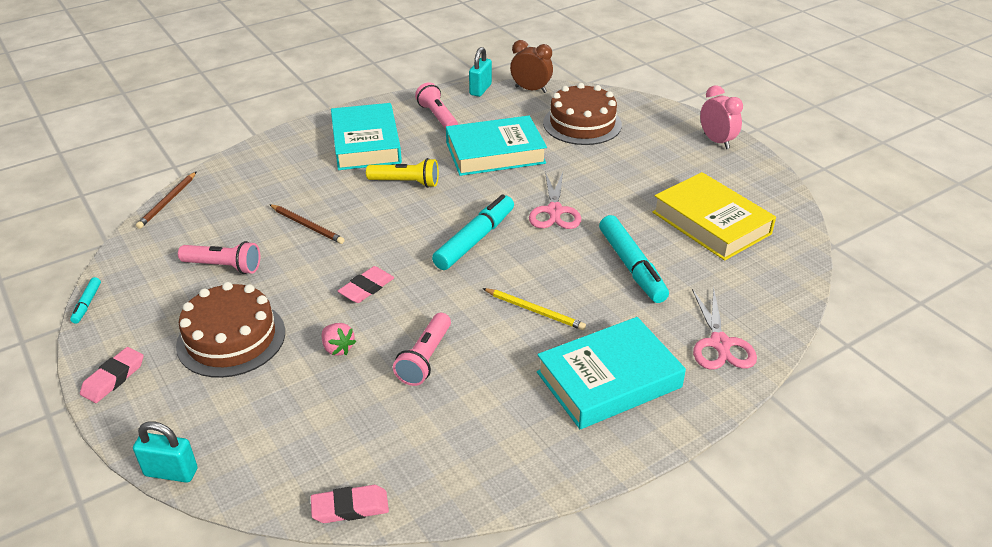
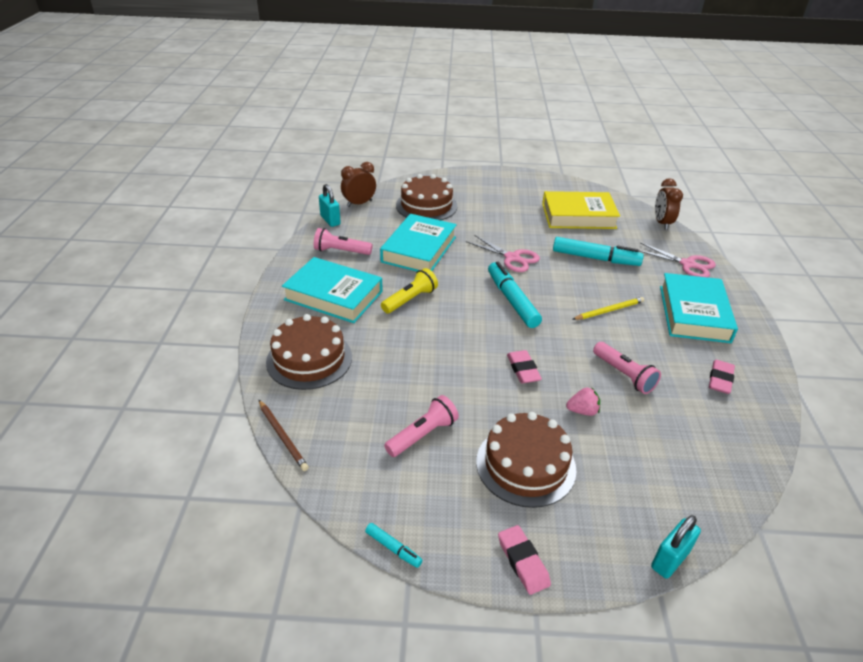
camera: 55 degrees left, 0 degrees up
brown pencil [269,204,345,244] -> none
pink eraser [311,485,389,523] -> pink eraser moved to [709,360,735,394]
pink clock [700,85,743,149] -> none
none -> brown cake [266,314,352,390]
none -> brown clock [655,178,683,230]

